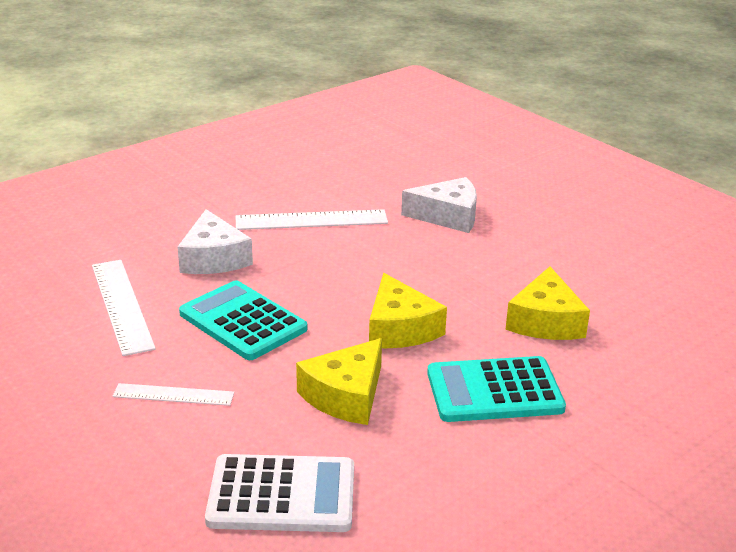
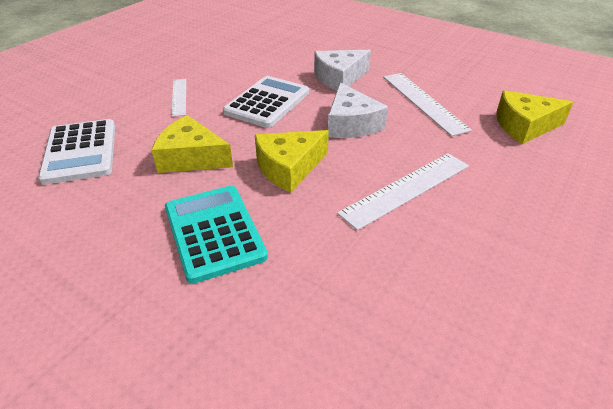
camera: 75 degrees right, 10 degrees up
white ruler [92,260,156,356] -> white ruler moved to [337,153,469,231]
turquoise calculator [179,280,307,360] -> white calculator [223,76,309,128]
white cheese [401,177,477,233] -> white cheese moved to [328,83,388,138]
yellow cheese [505,266,590,340] -> yellow cheese moved to [496,90,573,144]

